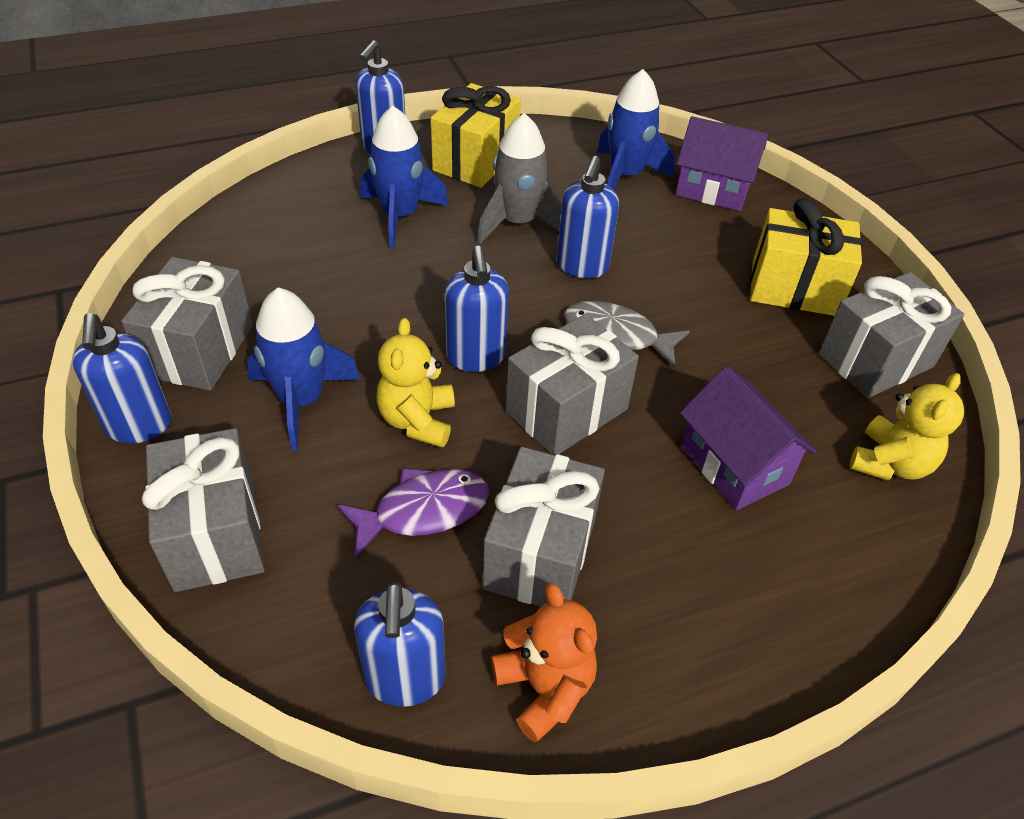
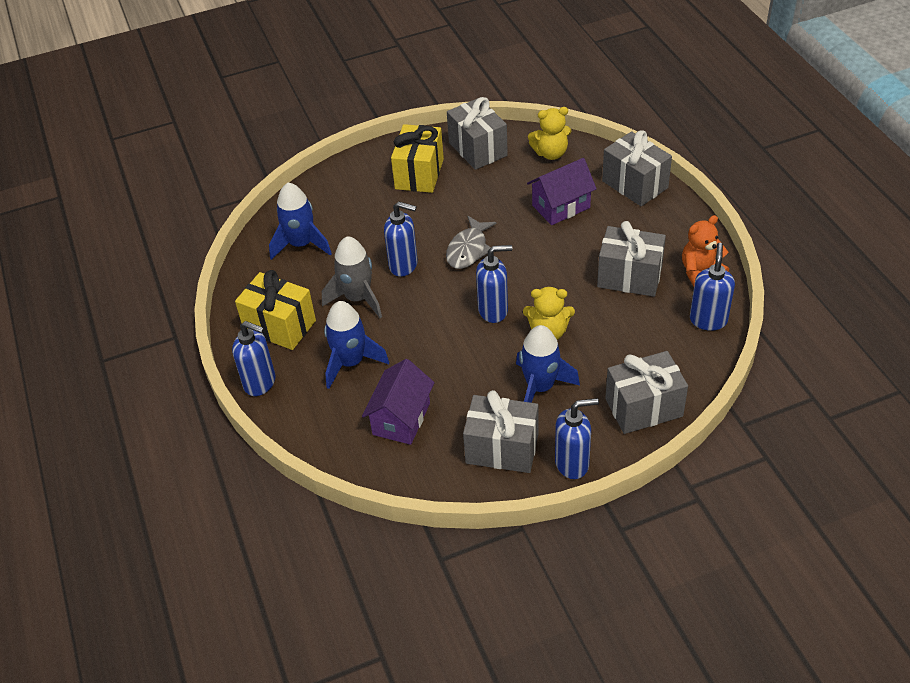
camera: 85 degrees left, 0 degrees up
purple fish [337,468,489,558] -> none
blue soap dispenser [354,582,446,707] -> blue soap dispenser turned 75 degrees counterclockwise [690,243,735,331]
grey gift [506,314,639,455] -> grey gift moved to [602,130,672,206]
purple house [675,116,768,211] -> purple house moved to [362,359,435,445]
yellow teddy bear [850,373,964,481] -> yellow teddy bear turned 135 degrees clockwise [528,107,571,160]

